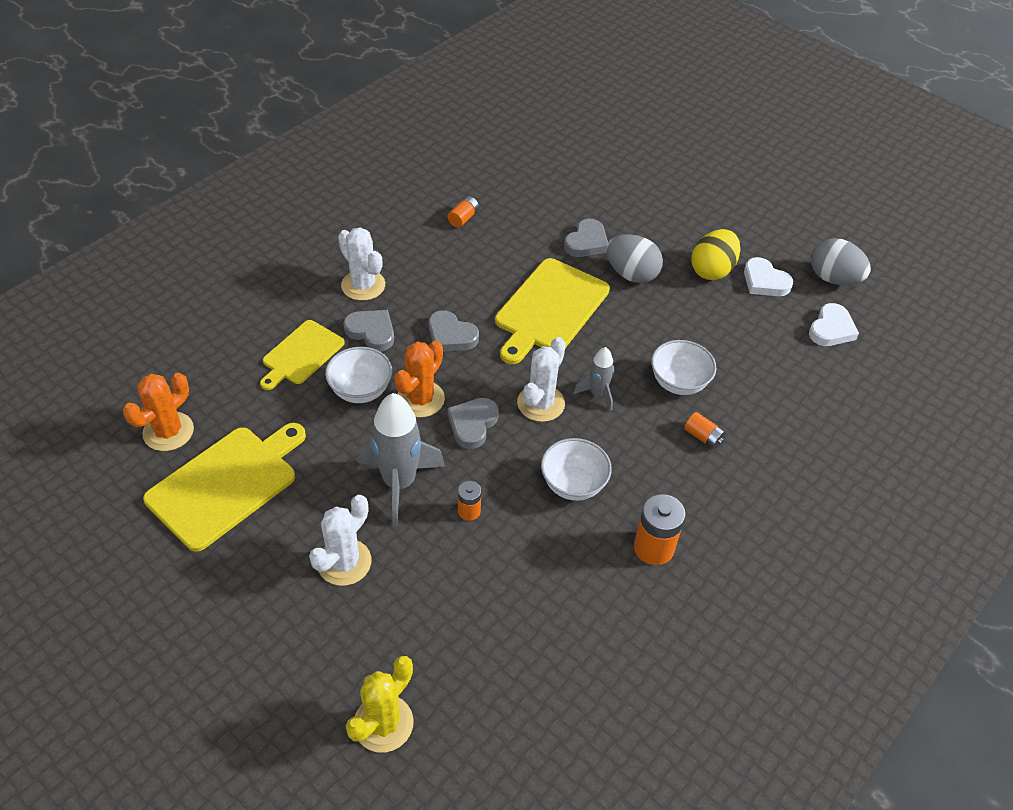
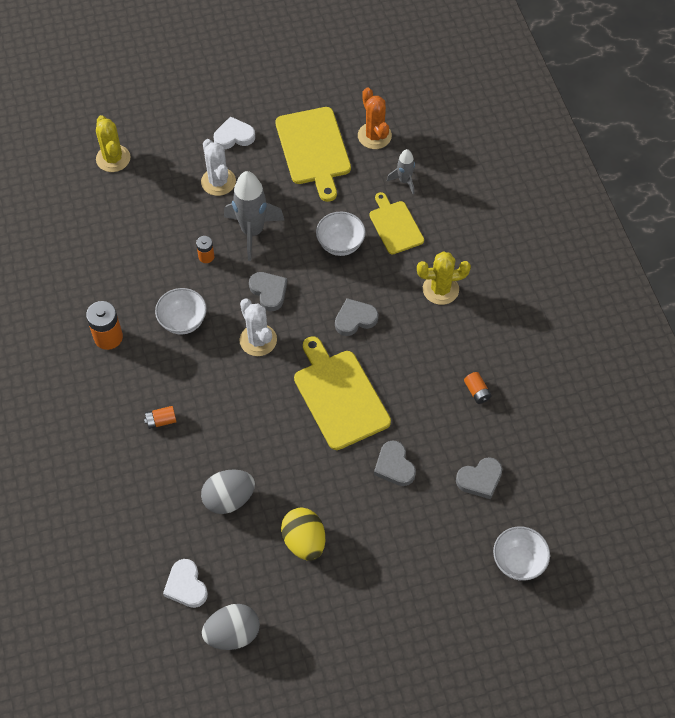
camera: 125 degrees right, 10 degrees up
white cactus [338,227,385,301] -> yellow cactus [417,251,471,305]
grey heart [344,310,394,351] -> grey heart moved to [456,457,502,499]
orange cactus [394,341,445,418] -> none
grey rocket [573,347,614,411] -> grey rocket moved to [387,149,415,194]
grey egg [606,234,663,283] -> grey egg moved to [201,469,255,514]
white bowl [651,340,716,395] -> white bowl moved to [493,526,550,581]
white heart [744,257,793,296] -> white heart moved to [214,116,255,149]

